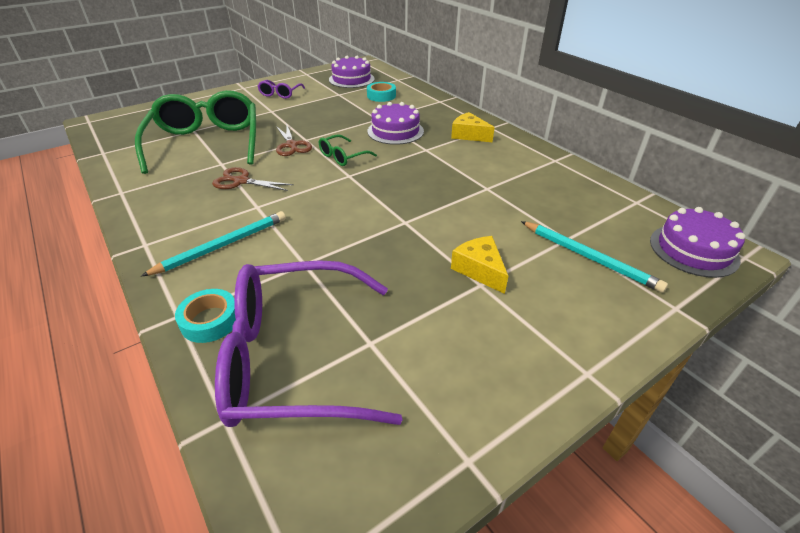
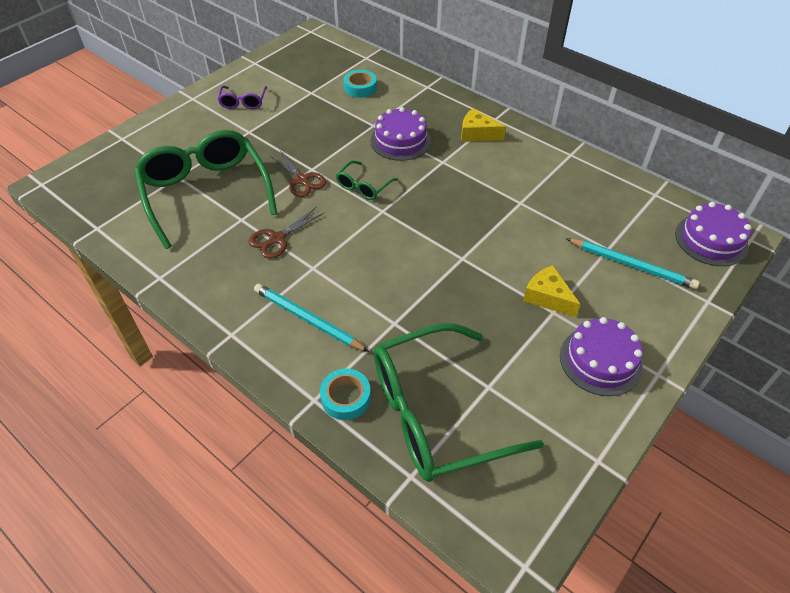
camera: 15 degrees left, 10 degrees up
turquoise pencil [141,211,286,276] -> turquoise pencil turned 90 degrees counterclockwise [254,284,369,352]
brown scissors [212,167,294,191] -> brown scissors turned 45 degrees counterclockwise [248,207,325,259]
purple glasses [215,260,403,427] -> green glasses [374,323,544,482]
purple cake [329,56,375,88] -> purple cake moved to [560,317,643,396]

